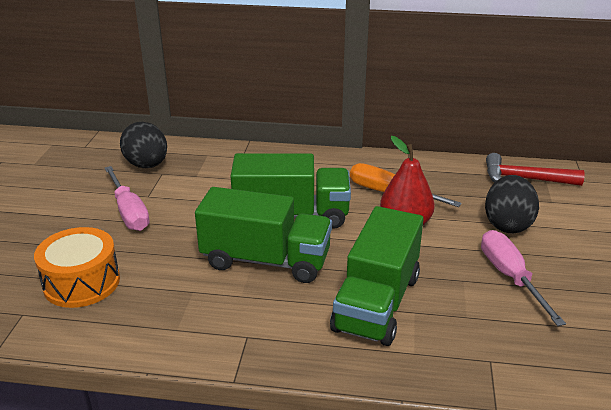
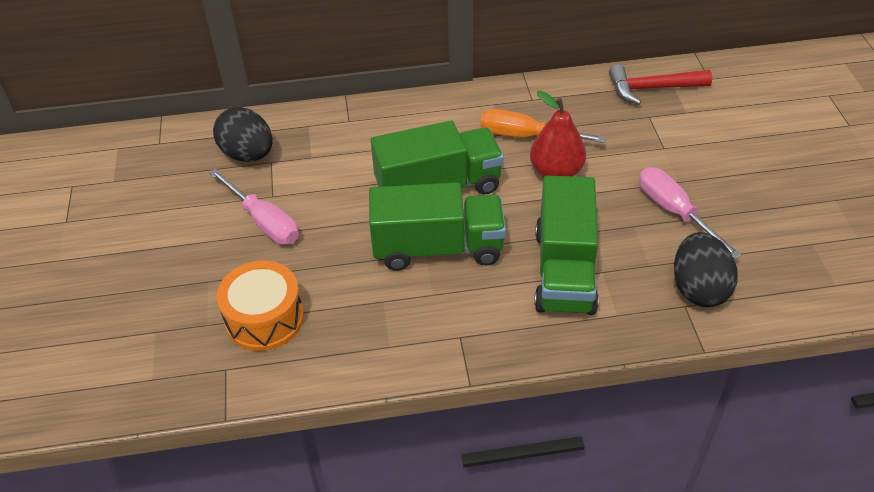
camera: 15 degrees left, 15 degrees up
black egg [485,175,539,233] -> black egg moved to [674,232,738,307]

